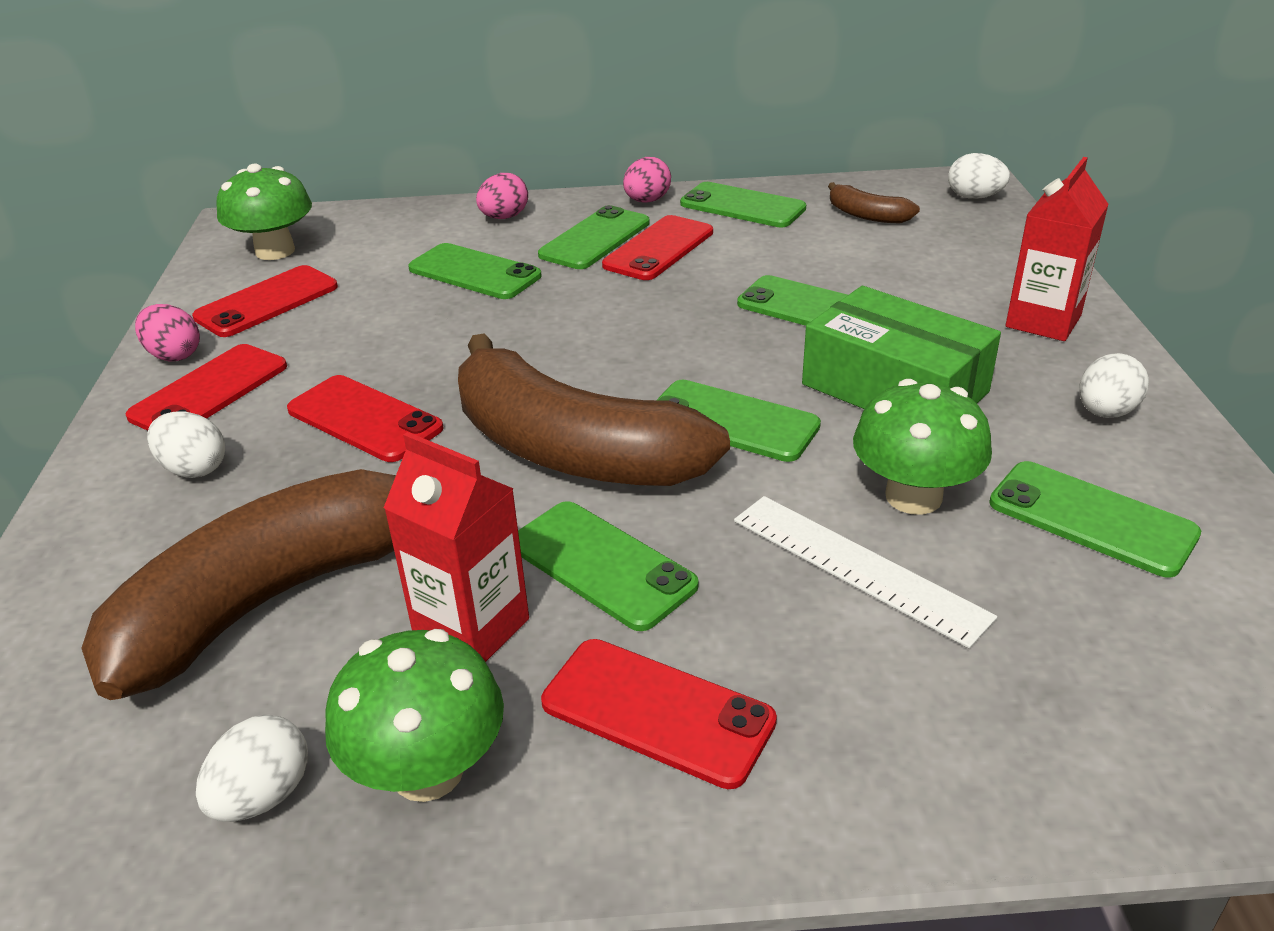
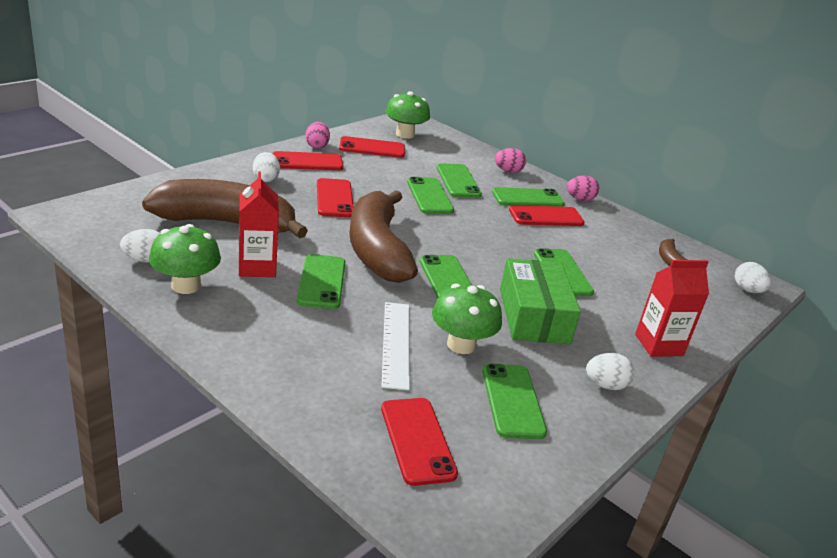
camera: 40 degrees right, 5 degrees down
red phone [541,639,777,789] -> red phone moved to [381,398,458,486]
green phone [680,182,806,228] -> green phone moved to [407,177,454,214]

